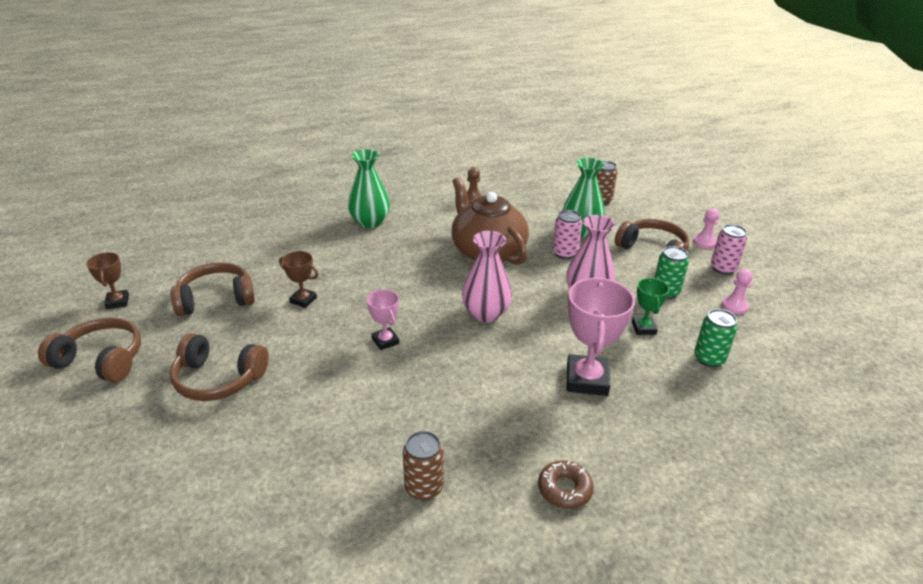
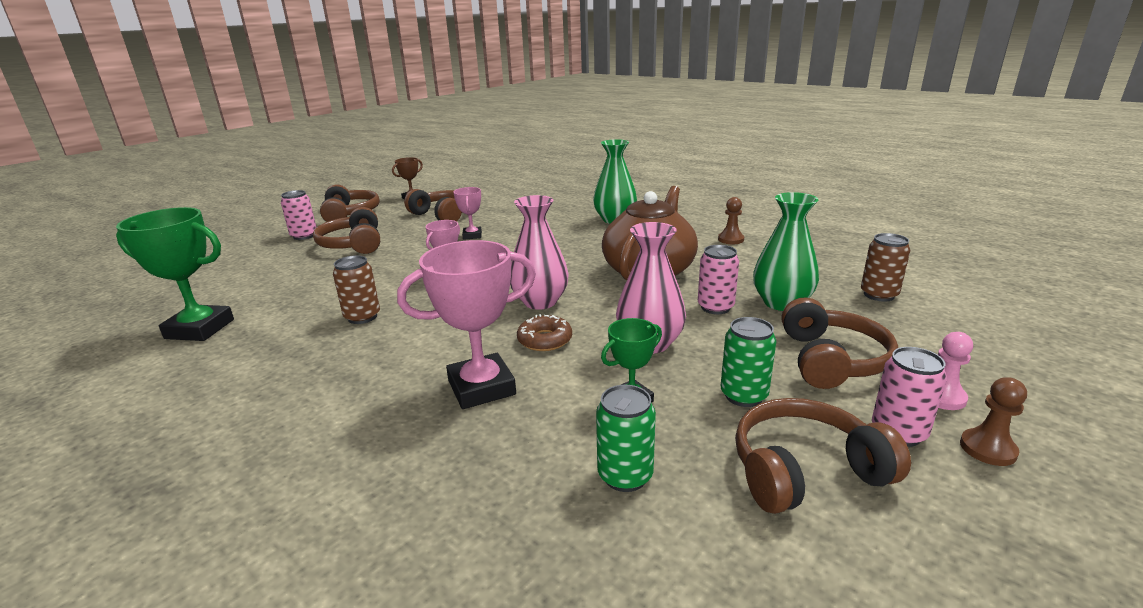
camera: 60 degrees right, 10 degrees down
brown trophy [279,251,318,308] -> pink trophy [453,187,482,240]
brown can [403,431,444,501] -> brown can moved to [333,255,380,324]
brown donut [538,460,594,509] -> brown donut moved to [517,314,572,351]
pink pawn [722,269,753,314] -> brown headphones [735,398,911,514]
none -> green trophy [116,207,234,341]
none -> pink can [281,190,316,240]
none -> brown pawn [960,377,1027,466]

